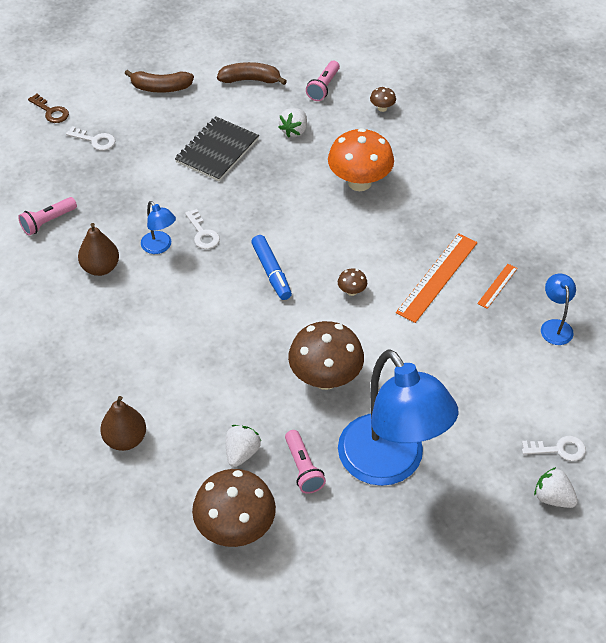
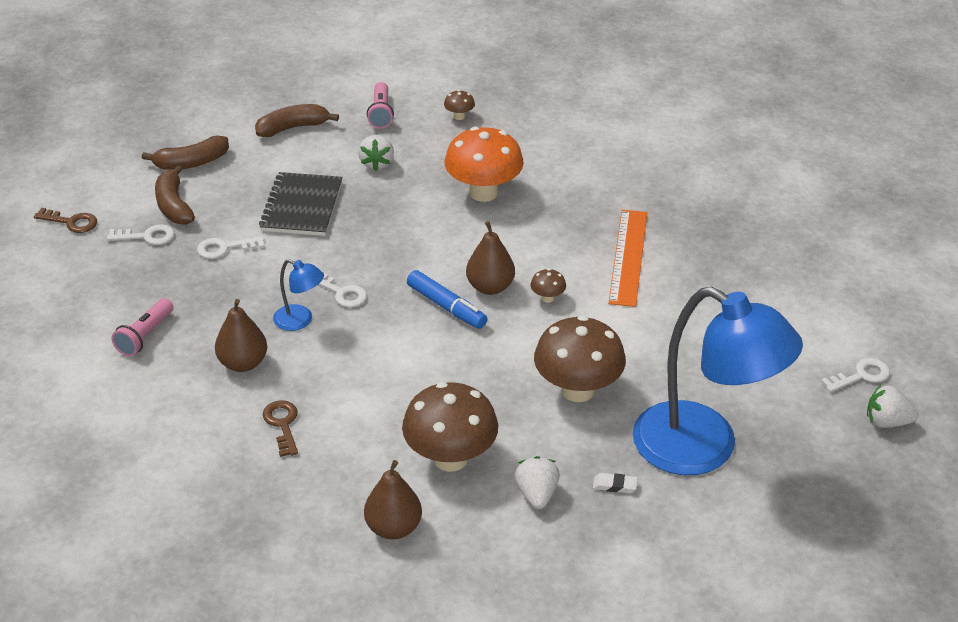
camera: 25 degrees left, 10 degrees down
brown mushroom [192,469,276,547] -> brown mushroom moved to [402,382,498,472]
pink flashlight [285,430,326,494] -> white eraser [593,473,638,493]
orange ruler [477,264,518,309] -> none
blue lamp [541,274,576,345] -> none
none -> brown banana [155,165,195,225]
none -> white key [197,236,264,259]
none -> brown key [263,400,298,457]
none -> brown pear [466,221,515,295]

